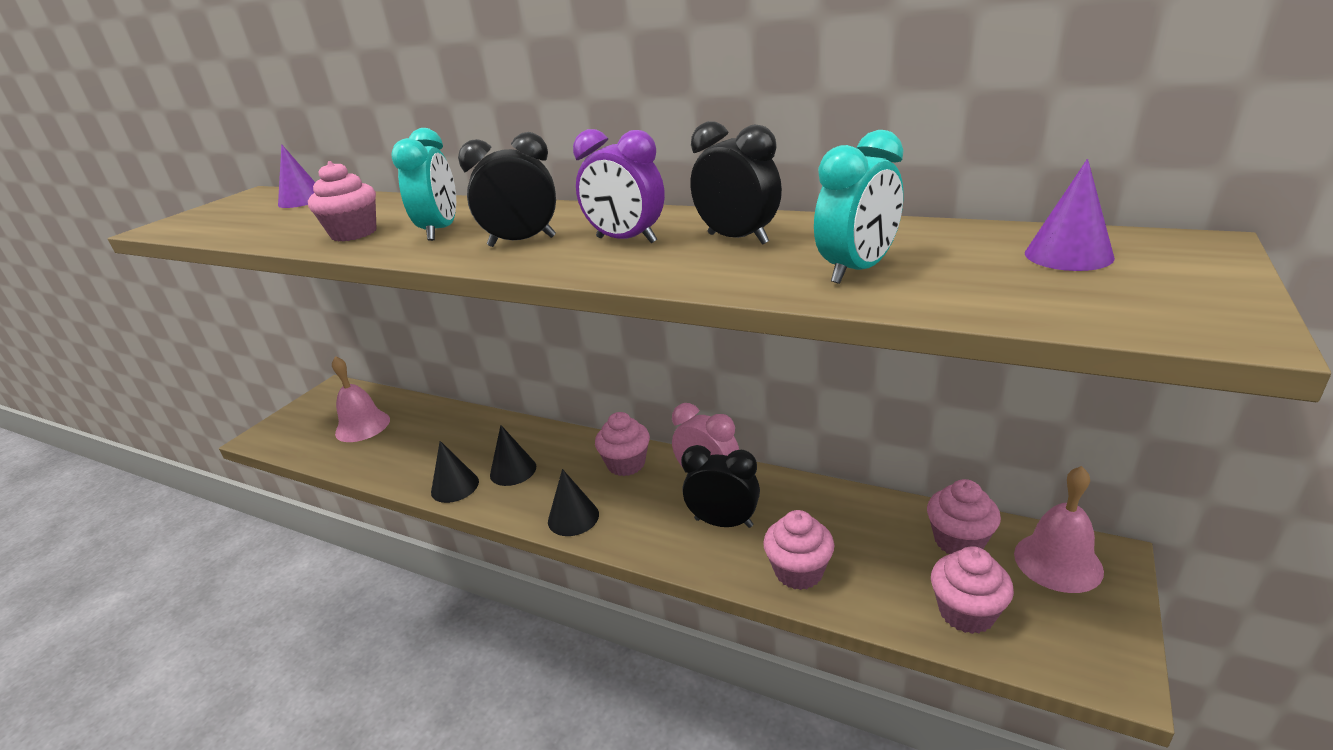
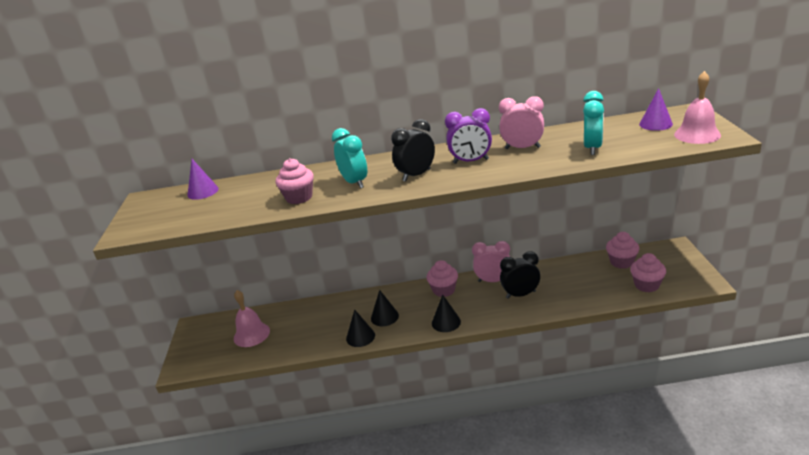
camera: 30 degrees left, 0 degrees up
black clock [690,121,782,245] -> pink clock [499,96,544,149]
pink cupcake [763,510,834,590] -> none
pink bell [1014,466,1104,593] -> pink bell moved to [674,71,721,144]

